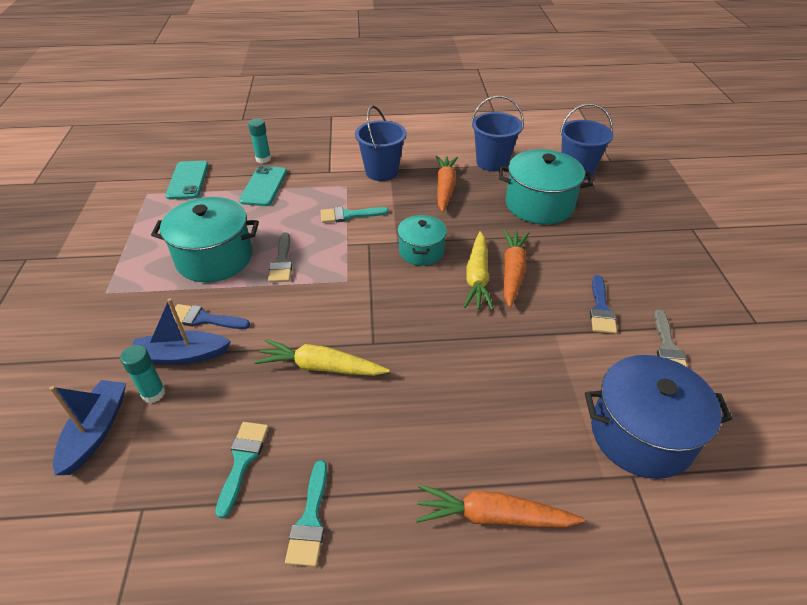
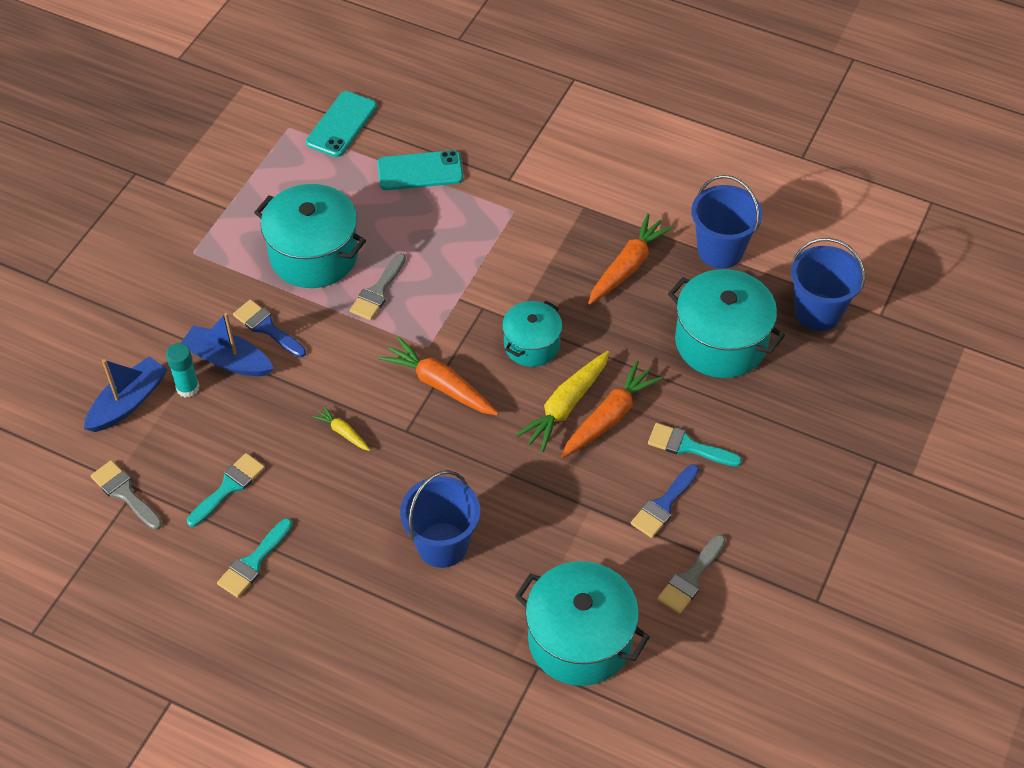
camera: 30 degrees right, 10 degrees up
turquoise phone [239,166,287,206] -> turquoise phone turned 45 degrees clockwise [377,150,463,190]
turquoise glue stick [248,118,271,163] -> none
yellow carrot [254,339,390,376] -> yellow carrot [313,406,370,451], size x0.51
turquoise brush [321,207,389,223] -> turquoise brush moved to [648,423,742,467]
blue bucket [355,105,407,181] -> blue bucket moved to [400,470,480,568]
orange carrot [416,484,585,527] -> orange carrot moved to [379,337,499,416]
blue pot [585,355,732,479] -> turquoise pot [515,561,650,686]
none -> grey brush [91,460,162,530]

